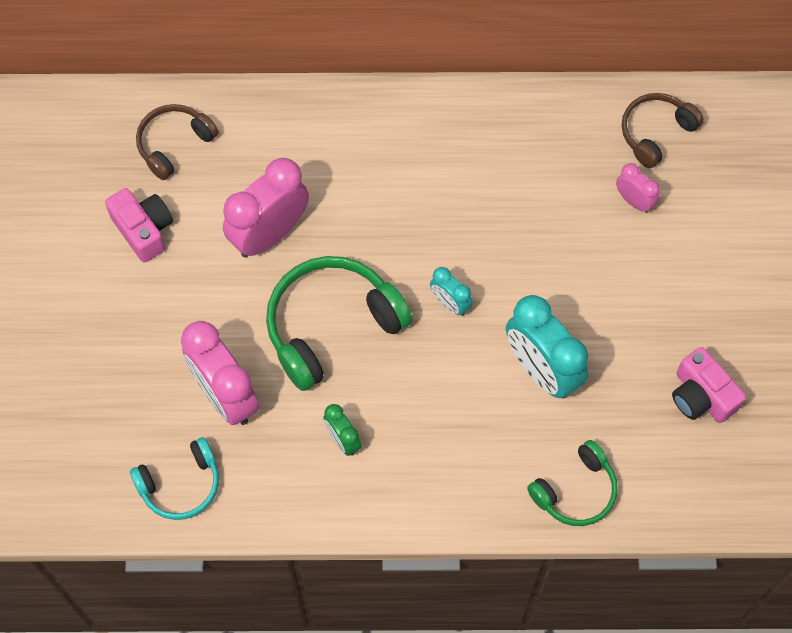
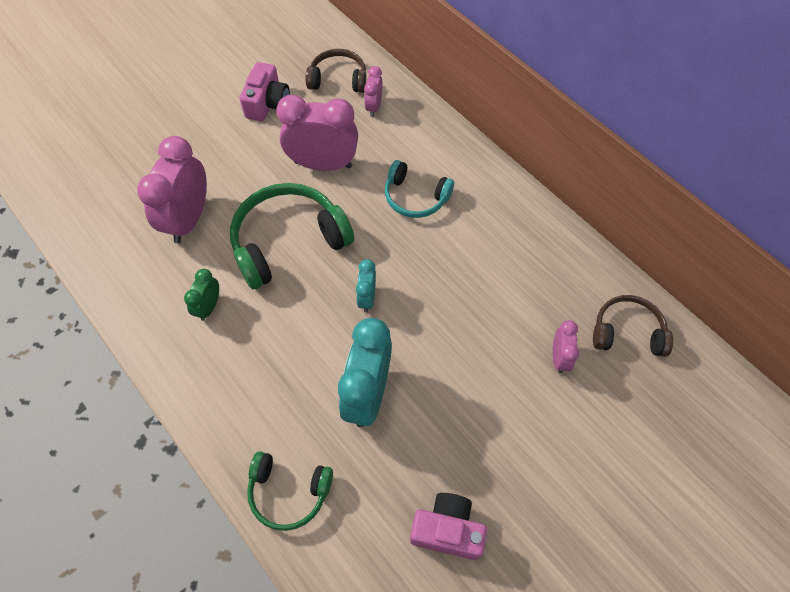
camera: 50 degrees right, 5 degrees down
turquoise headphones [130,437,219,520] -> turquoise headphones moved to [385,160,454,218]
green headphones [266,256,412,391] -> green headphones turned 45 degrees counterclockwise [230,183,354,289]
pink camera [672,347,746,423] -> pink camera turned 90 degrees clockwise [410,493,487,560]
none -> pink clock [364,66,383,117]

